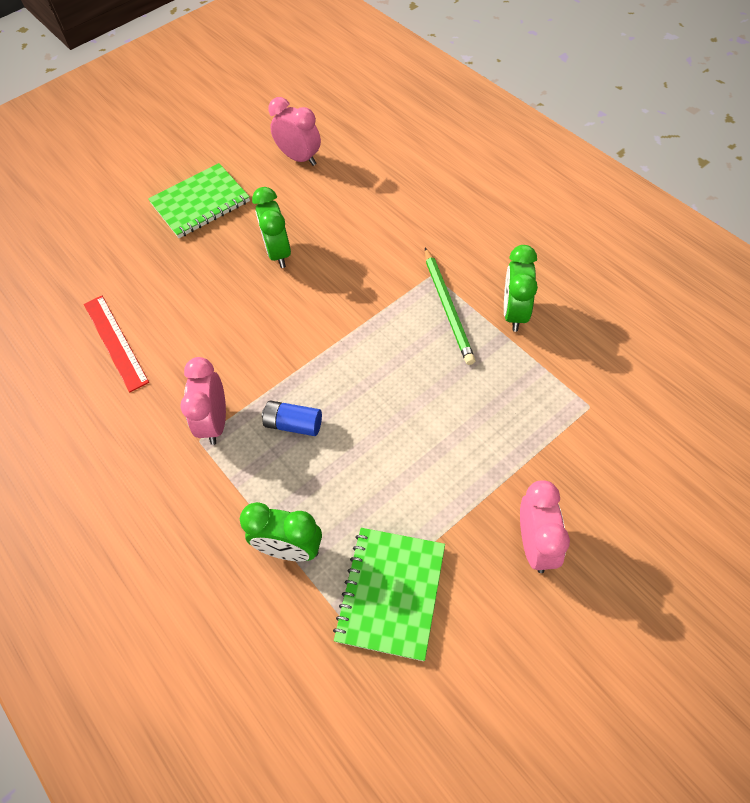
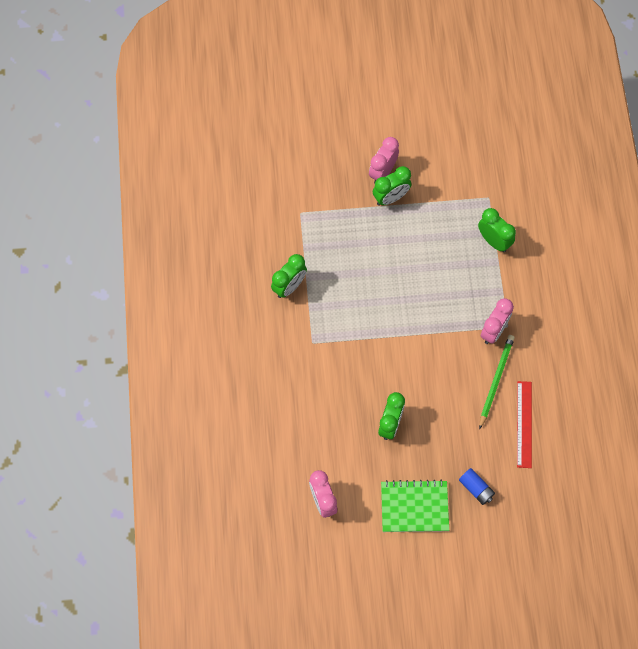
camera: 150 degrees left, 10 degrees up
blue battery [262,401,322,436] -> blue battery moved to [459,468,495,505]
green notebook [333,528,445,661] -> none
green pencil [425,248,475,365] -> green pencil moved to [479,335,515,429]
none -> green clock [373,166,411,206]

